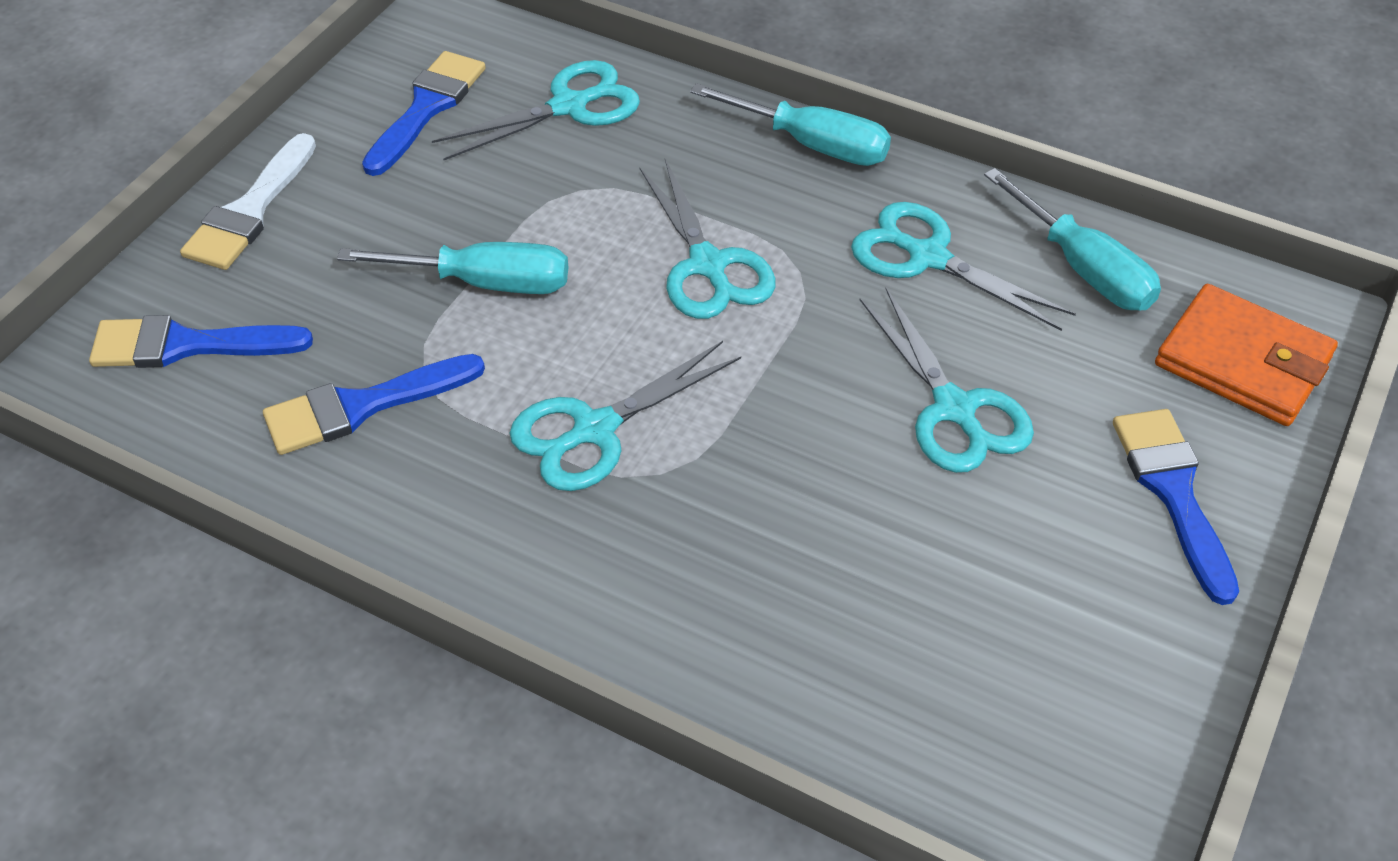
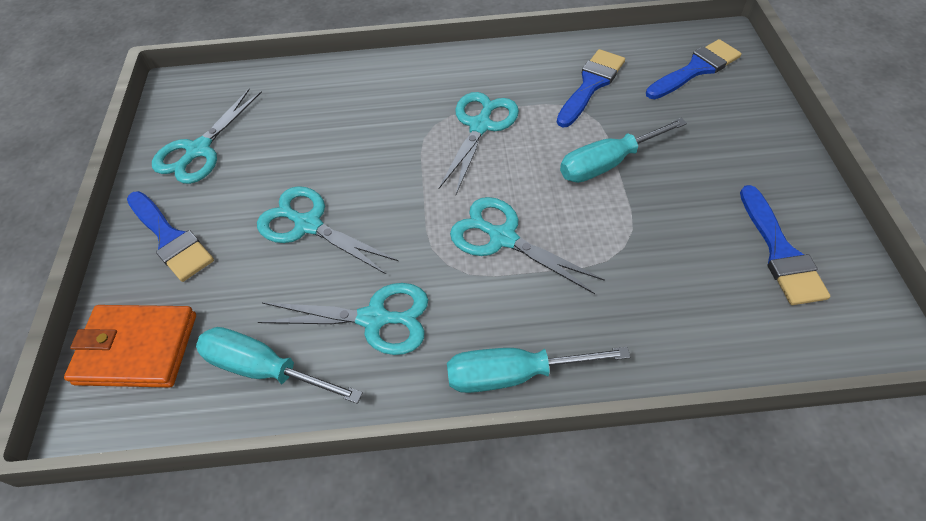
camera: 150 degrees right, 5 degrees up
white brush [180,133,316,270] -> none
turquoise scissors [432,60,640,161] -> turquoise scissors moved to [152,89,262,184]

